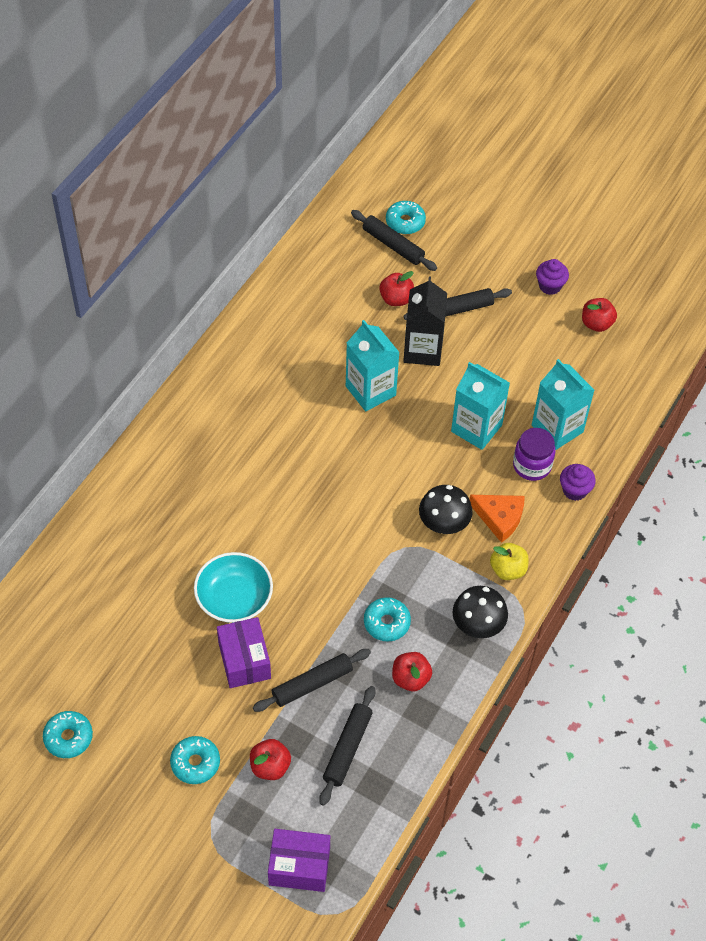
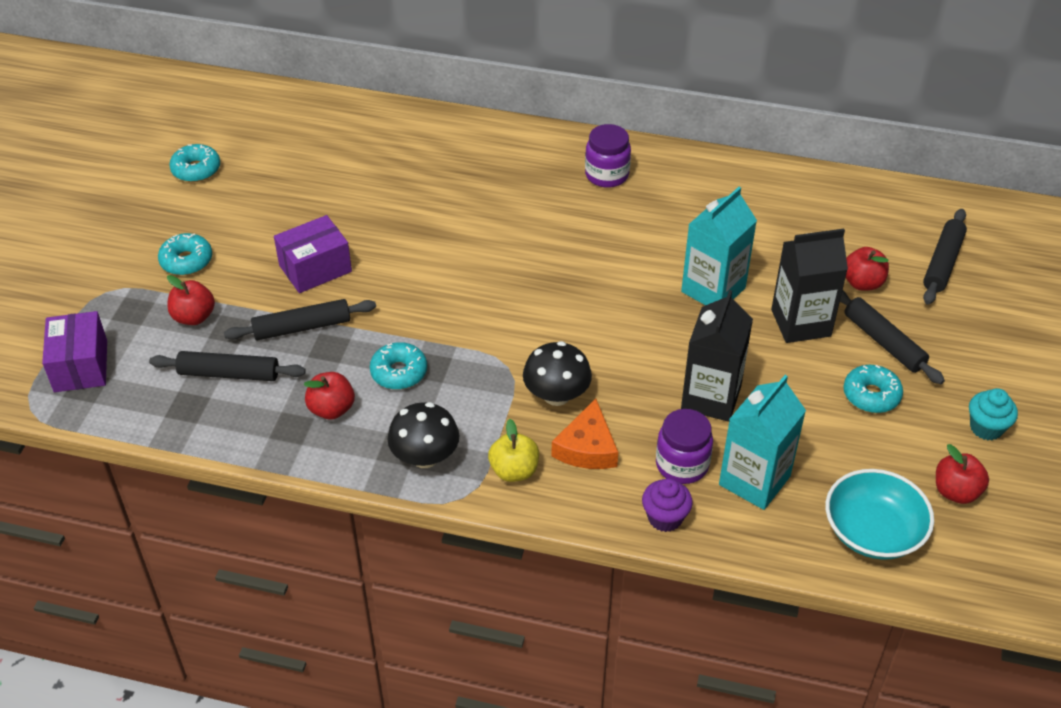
camera: 75 degrees right, 10 degrees down
turquoise bowl [194,552,273,623] -> turquoise bowl moved to [825,469,934,560]
black rolling pin [253,649,371,712] -> black rolling pin turned 60 degrees counterclockwise [224,299,376,340]
turquoise donut [386,201,426,234] -> turquoise donut moved to [843,365,903,413]
turquoise carton [451,362,510,450] -> black carton [681,290,753,422]
purple cupcake [536,259,569,295] -> turquoise cupcake [969,388,1018,440]
none -> purple jar [585,124,631,188]

